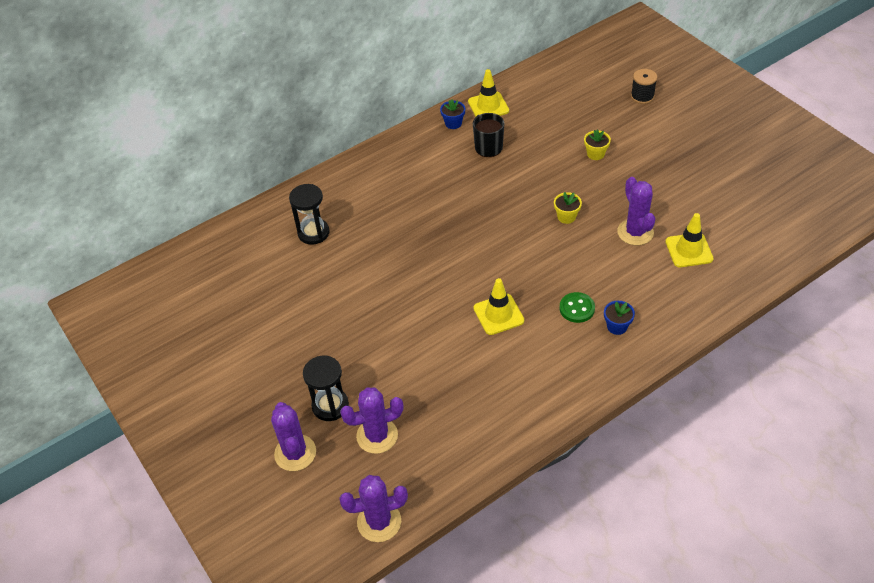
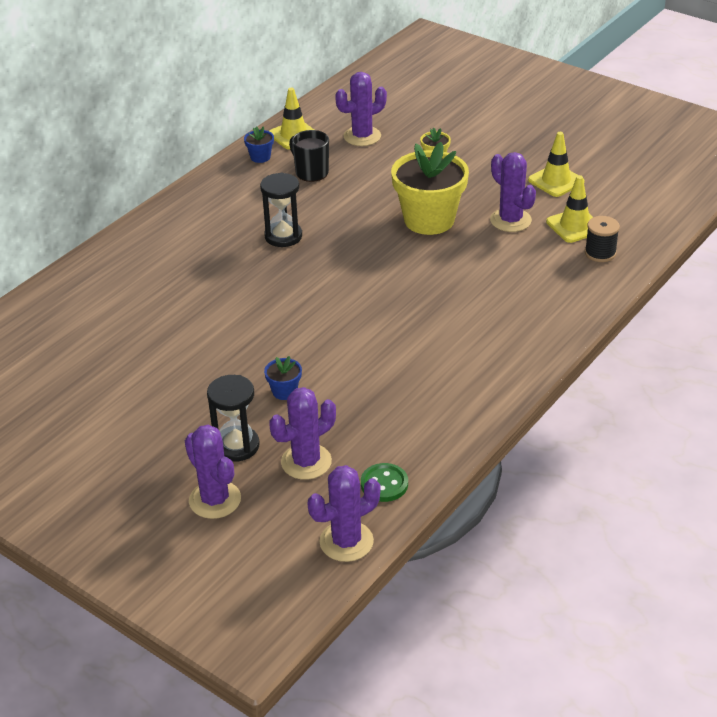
camera: 20 degrees left, 10 degrees down
black hourglass [289,184,330,245] -> black hourglass moved to [260,173,302,247]
yellow traffic cone [474,278,524,335] -> yellow traffic cone moved to [528,132,585,197]
yellow flower pot [554,192,582,224] -> yellow flower pot [391,142,469,235], size x2.36
green button [560,292,595,323] -> green button moved to [361,463,408,502]
blue flower pot [604,301,635,335] -> blue flower pot moved to [264,356,302,400]
black spool [631,69,657,104] -> black spool moved to [585,216,620,262]
none -> purple cactus [335,72,387,146]

